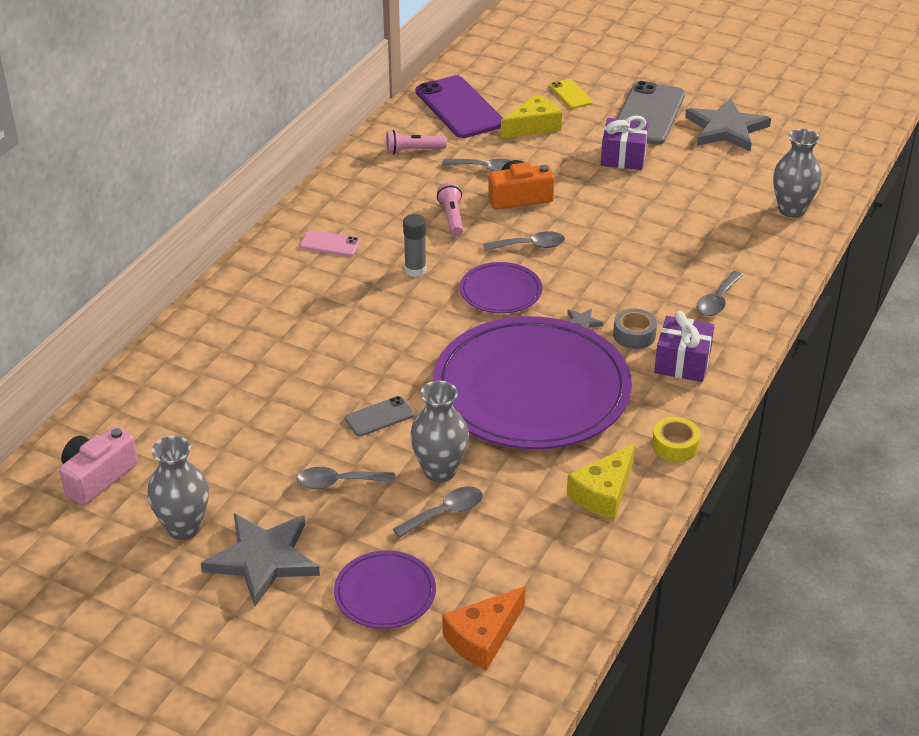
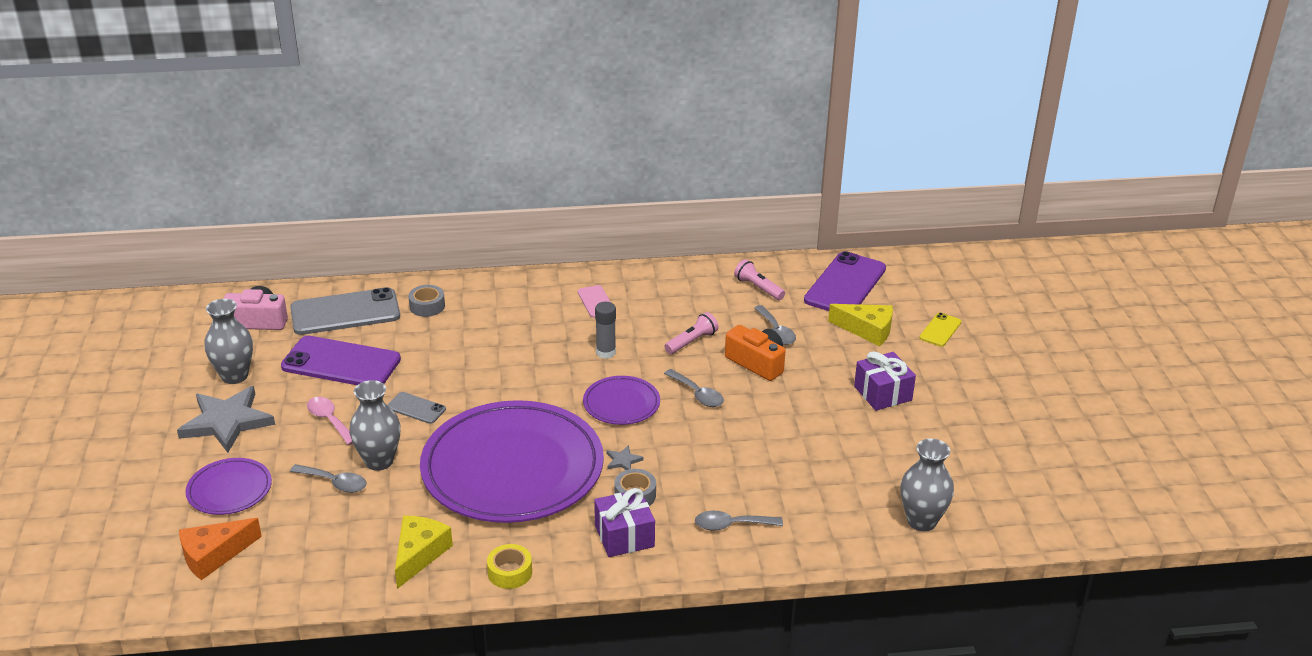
camera: 55 degrees right, 5 degrees down
grey spoon [297,467,395,489] -> pink spoon [307,397,353,445]
orange cheese [442,586,525,670] -> orange cheese turned 45 degrees counterclockwise [179,518,262,580]
yellow cheese [567,443,635,520] -> yellow cheese turned 105 degrees clockwise [395,516,453,589]
grey phone [617,81,685,145] -> grey phone moved to [290,287,400,335]
grey star [685,98,771,151] -> none
none -> purple phone [281,336,401,385]
none -> grey tape [408,285,445,317]

